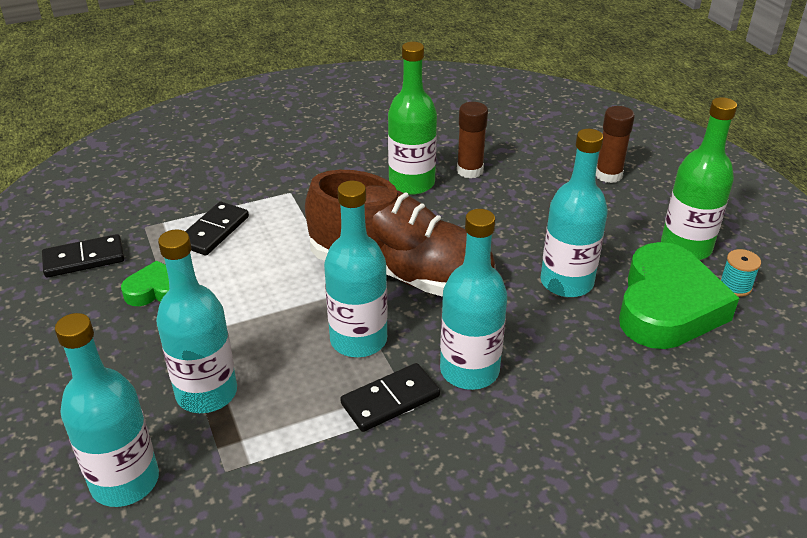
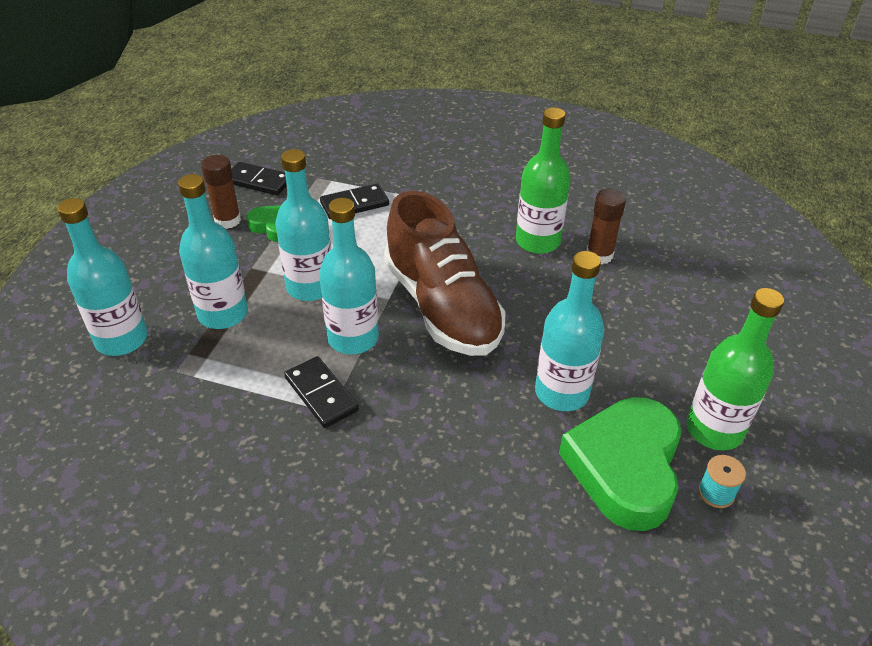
camera: 40 degrees right, 5 degrees up
black domino [340,363,440,432] -> black domino turned 45 degrees clockwise [284,356,359,428]
turquoise bottle [440,209,507,390] -> turquoise bottle moved to [276,149,331,301]
brown glue stick [596,106,635,183] -> brown glue stick moved to [201,155,241,229]
green heart [619,242,739,349] -> green heart turned 135 degrees clockwise [559,397,682,531]

